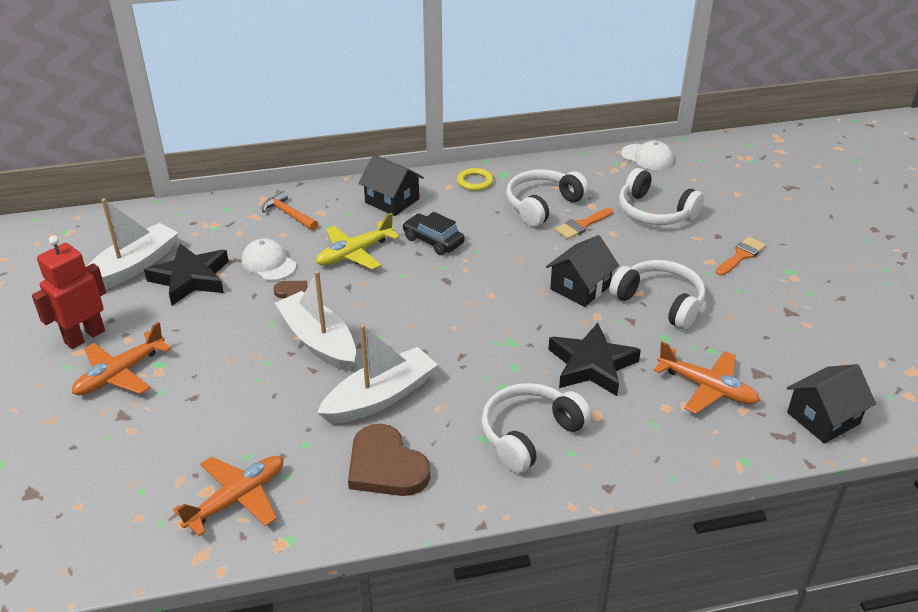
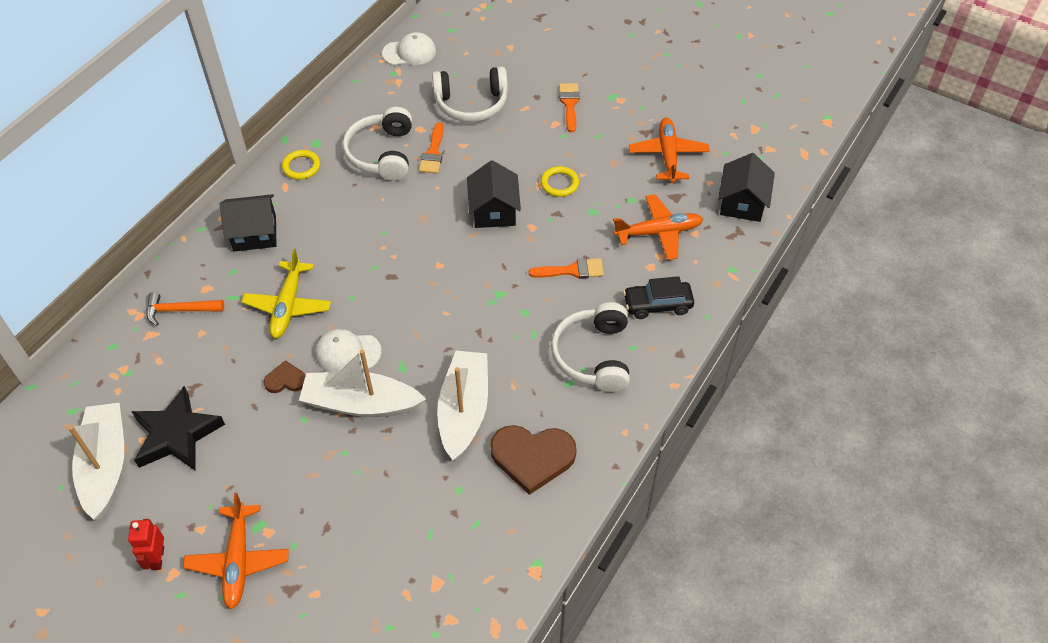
camera: 45 degrees left, 15 degrees up
red robot [32,235,106,349] -> red robot [128,519,164,570], size x0.59
orange plane [173,456,283,536] -> orange plane moved to [629,117,710,183]
white cap [242,238,296,281] -> white cap moved to [315,329,382,372]
black car [402,212,464,255] -> black car moved to [623,276,694,319]
black star [548,323,641,396] -> orange brush [529,258,604,279]
white headphones [609,260,705,329] -> yellow ring [540,166,579,197]

